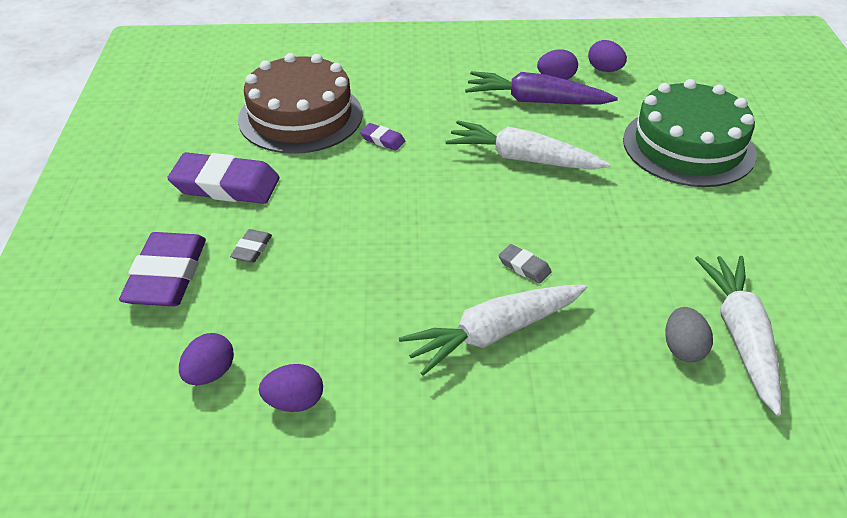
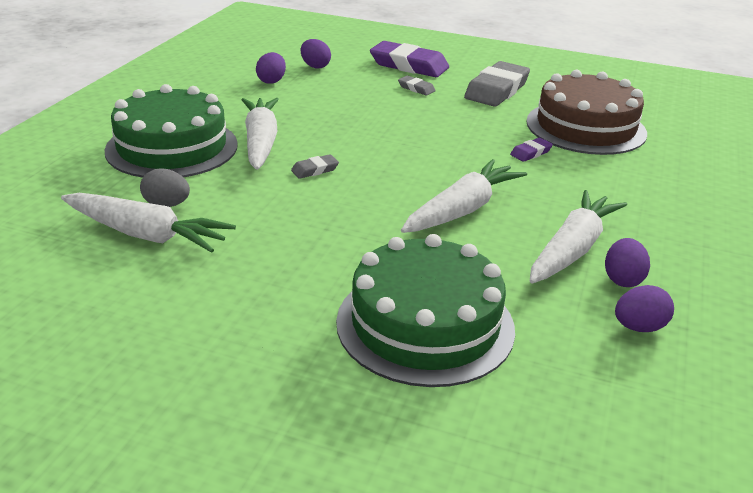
camera: 110 degrees right, 10 degrees down
purple eraser [168,152,280,204] -> grey eraser [464,61,530,107]
purple carrot [465,71,618,105] -> white carrot [530,190,627,283]
none -> green cake [105,84,238,178]

